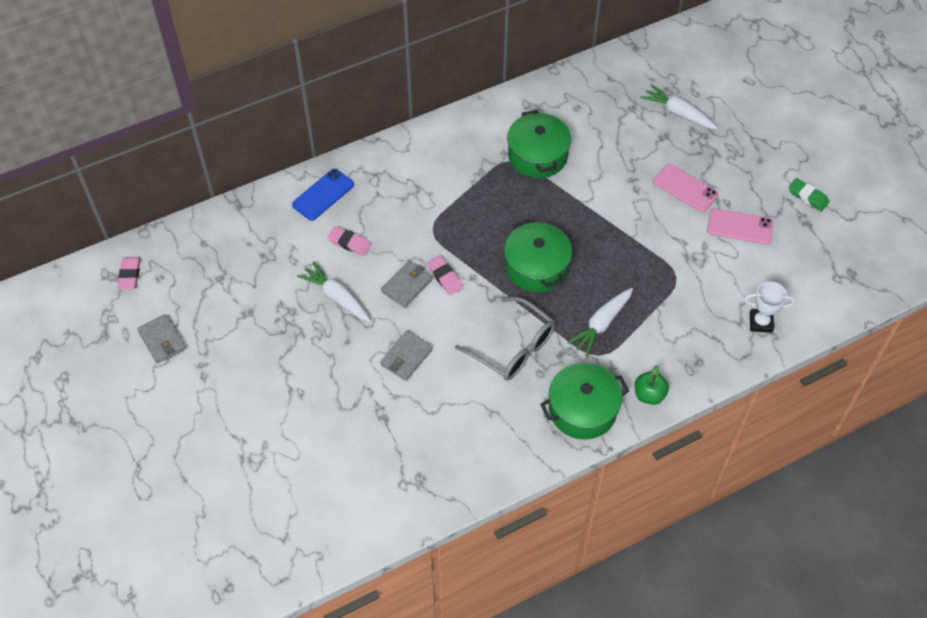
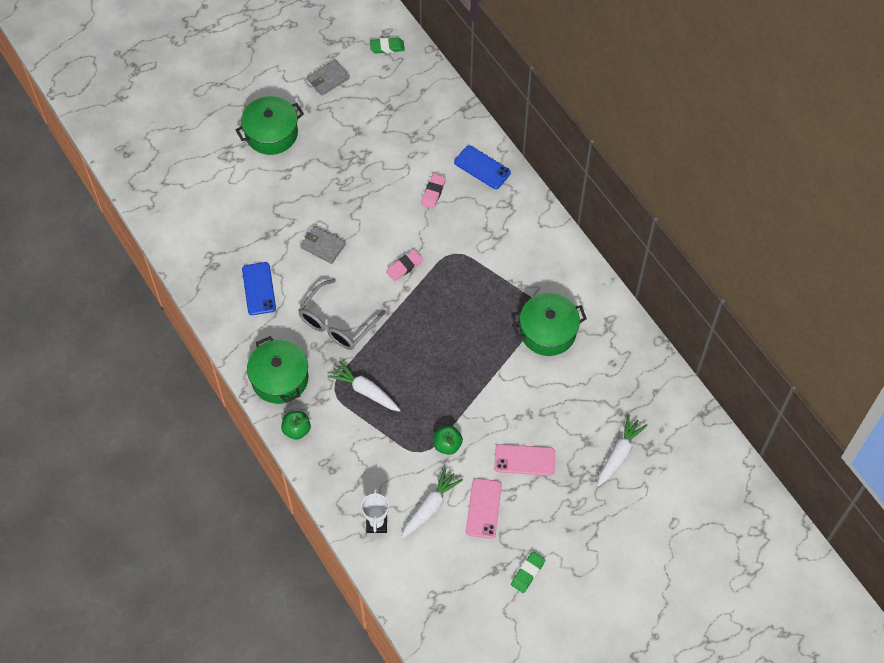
camera: 85 degrees right, 5 degrees up
pink eraser [118,257,141,289] -> green eraser [370,38,405,54]
white carrot [297,261,371,322] -> white carrot moved to [401,468,463,538]
grey wallet [381,261,433,308] -> none
green pot [504,219,572,292] -> green pot moved to [236,96,304,155]
pink phone [653,164,718,212] -> pink phone turned 60 degrees clockwise [494,444,555,476]
none -> blue phone [242,262,276,315]
none -> green apple [433,426,463,455]

